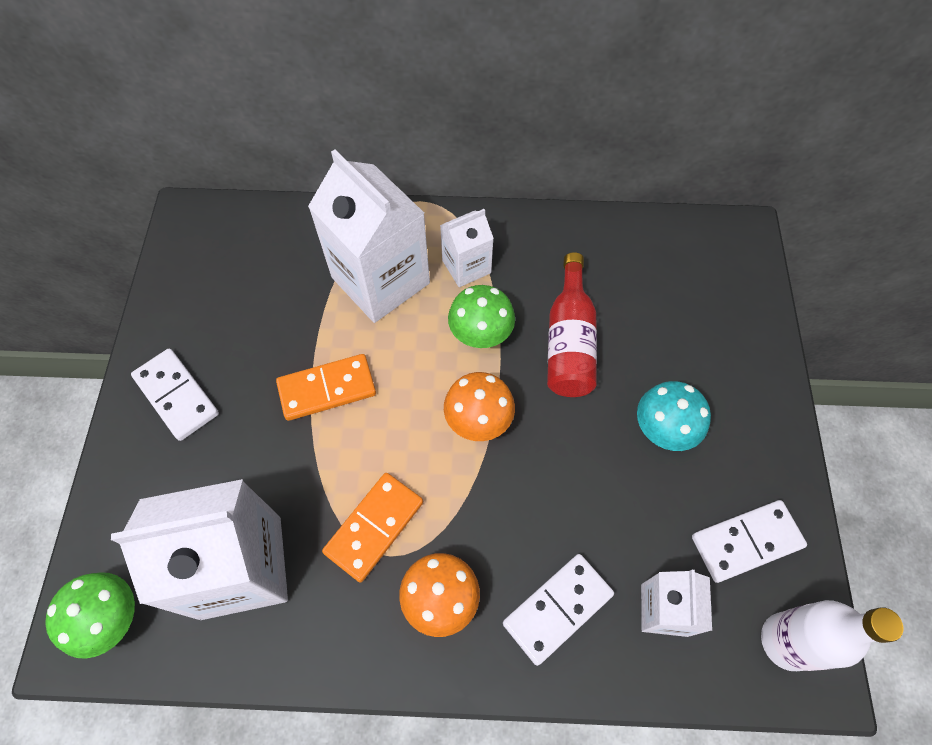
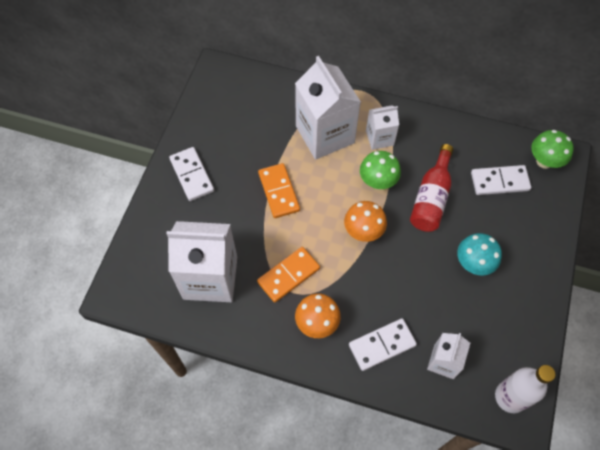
camera: 15 degrees right, 0 degrees up
green mushroom [45,572,135,659] -> green mushroom moved to [531,130,574,169]
orange domino [276,354,376,421] -> orange domino turned 75 degrees clockwise [258,163,300,218]
white domino [692,500,807,583] -> white domino moved to [471,165,531,195]

